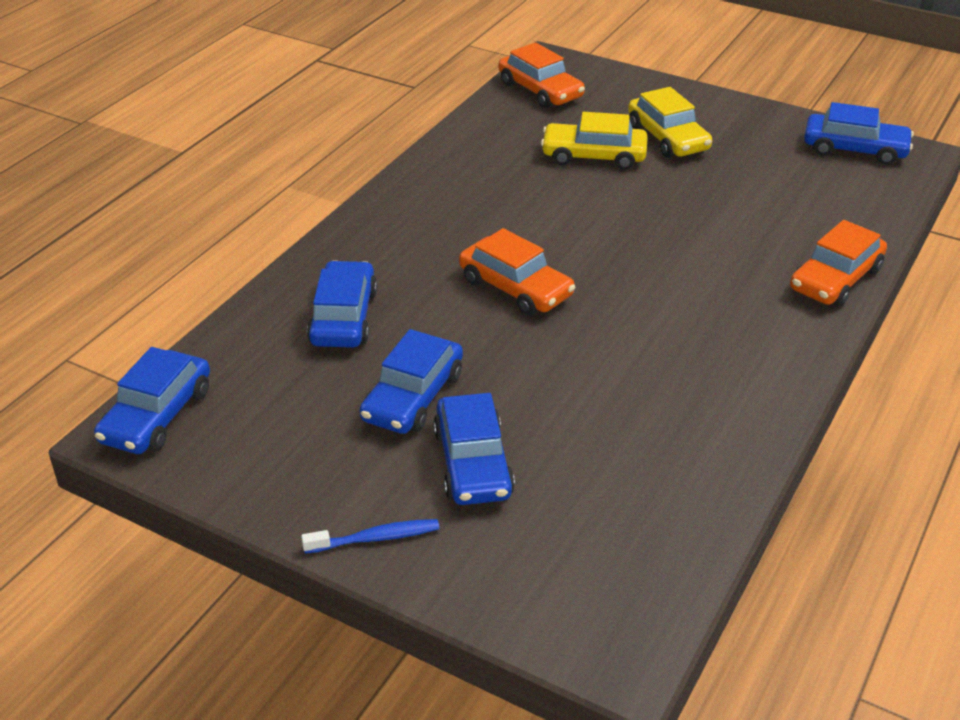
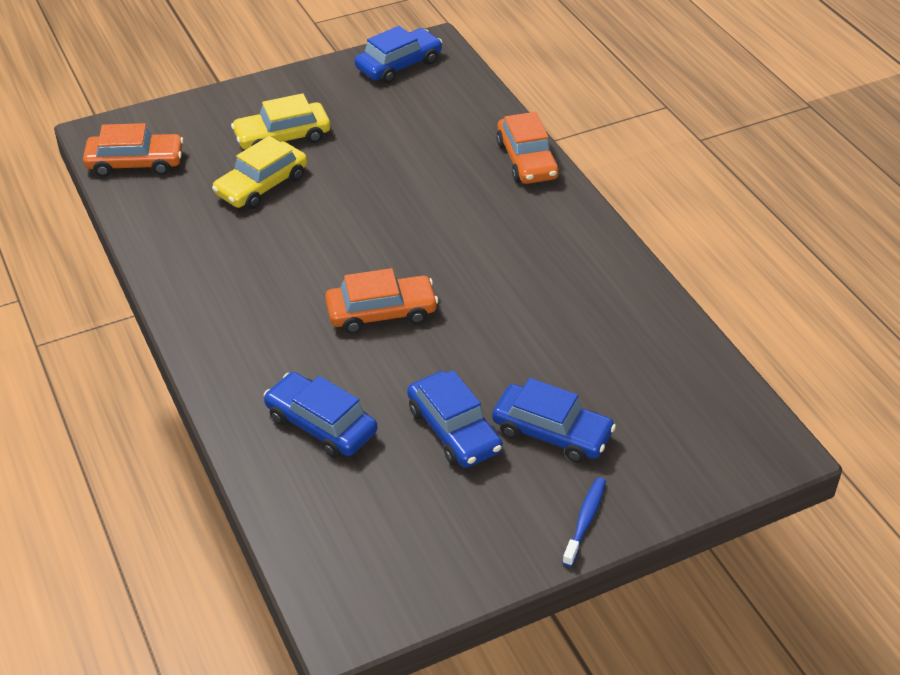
camera: 55 degrees left, 5 degrees up
blue car [94,347,210,454] -> none
yellow car [628,87,712,158] -> yellow car turned 150 degrees clockwise [231,93,331,149]

